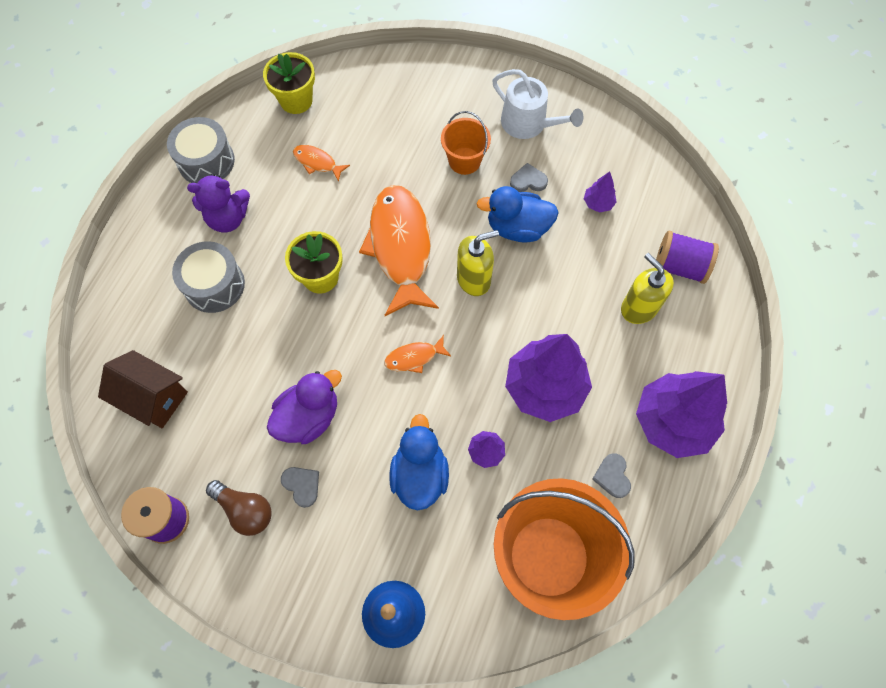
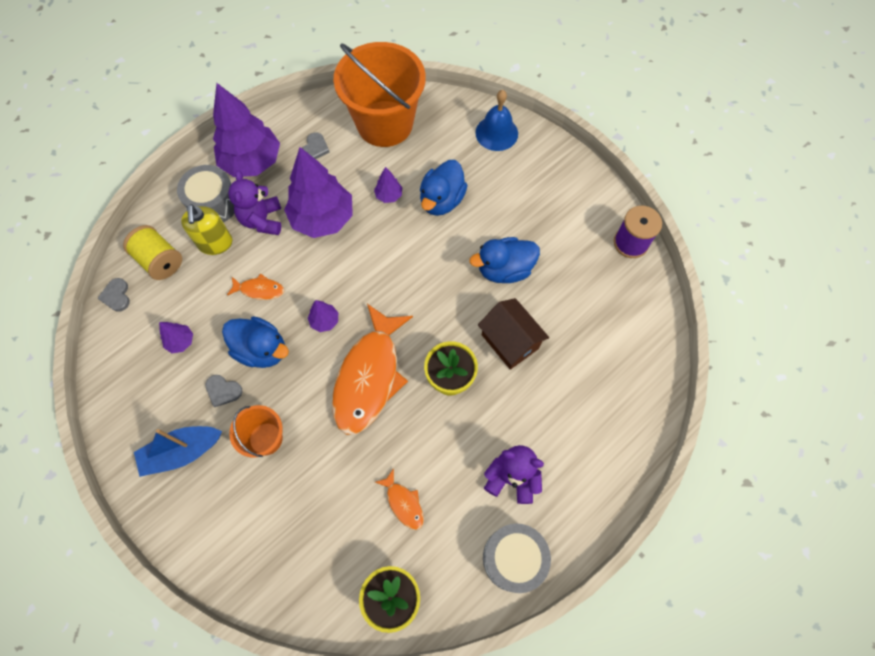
camera: 155 degrees left, 0 degrees up
brown house [98,350,188,428] -> brown house moved to [478,298,549,370]
grey drum [172,241,245,313] -> grey drum moved to [177,165,235,223]
brown light bulb [206,480,272,536] -> none
purple duck [267,370,342,444] -> blue duck [469,237,540,283]
grey heart [281,467,319,508] -> grey heart moved to [97,278,130,312]
orange fish [384,335,451,373] -> orange fish moved to [227,274,284,300]
yellow soap dispenser [457,230,499,296] -> purple tree [308,300,338,332]
white watering can [492,69,583,139] -> blue boat [134,426,222,477]
purple spool [656,231,719,284] -> yellow spool [123,225,182,280]
none -> purple teddy bear [228,170,281,235]

